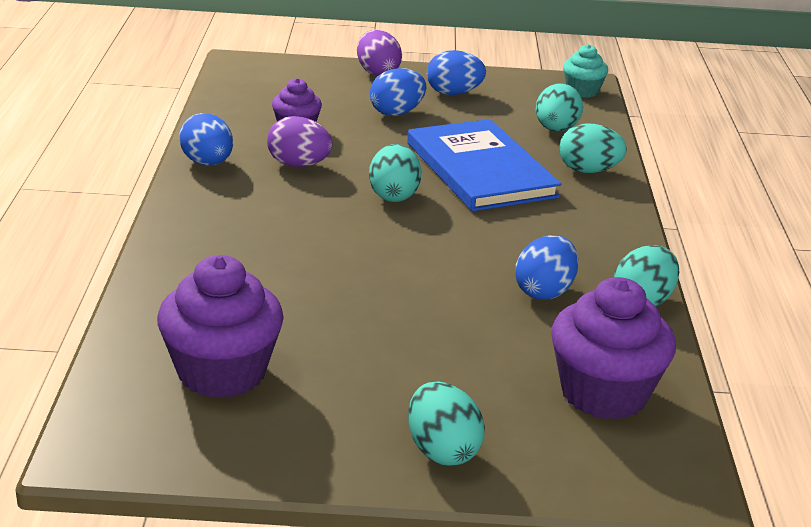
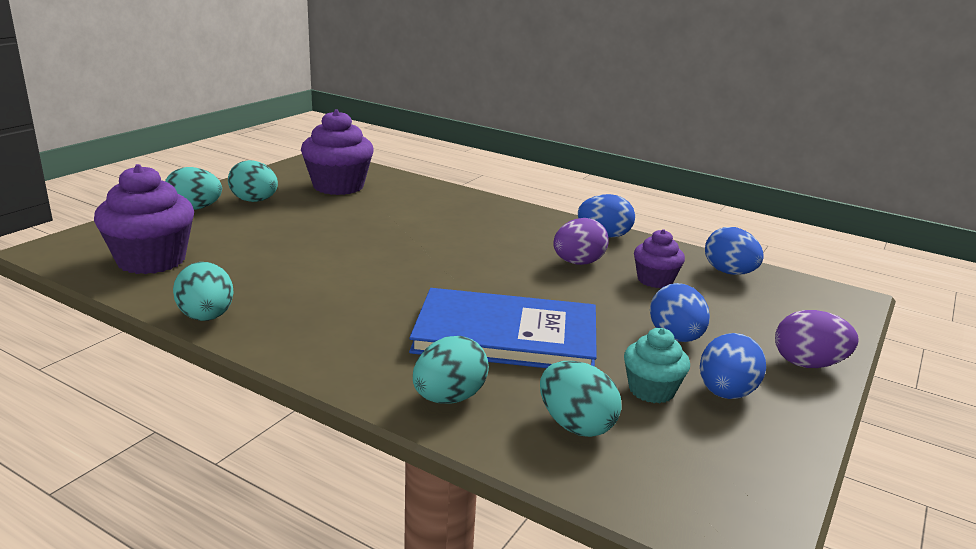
camera: 120 degrees right, 5 degrees down
turquoise egg [369,144,422,202] -> turquoise egg moved to [228,160,278,202]
blue egg [515,235,579,300] -> blue egg moved to [705,227,764,275]
turquoise cupcake [563,44,608,98] -> turquoise cupcake moved to [624,328,690,403]

